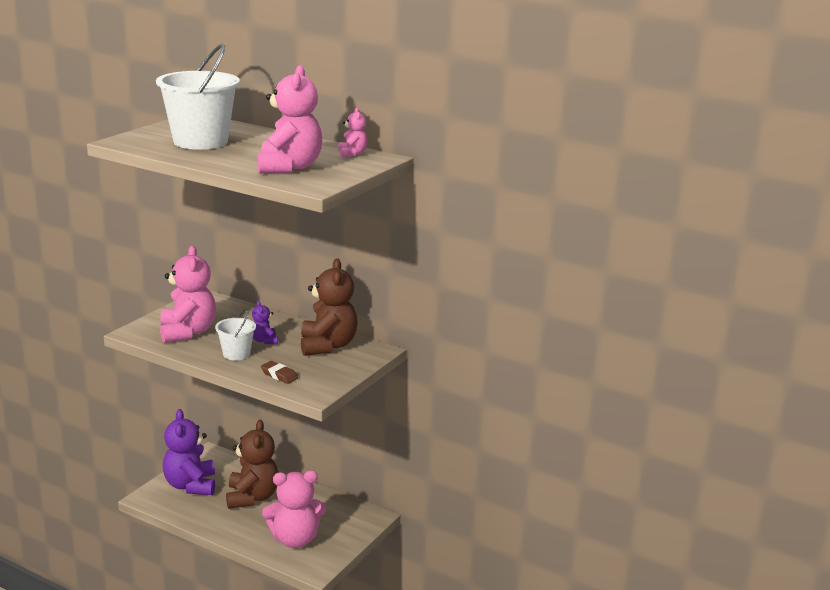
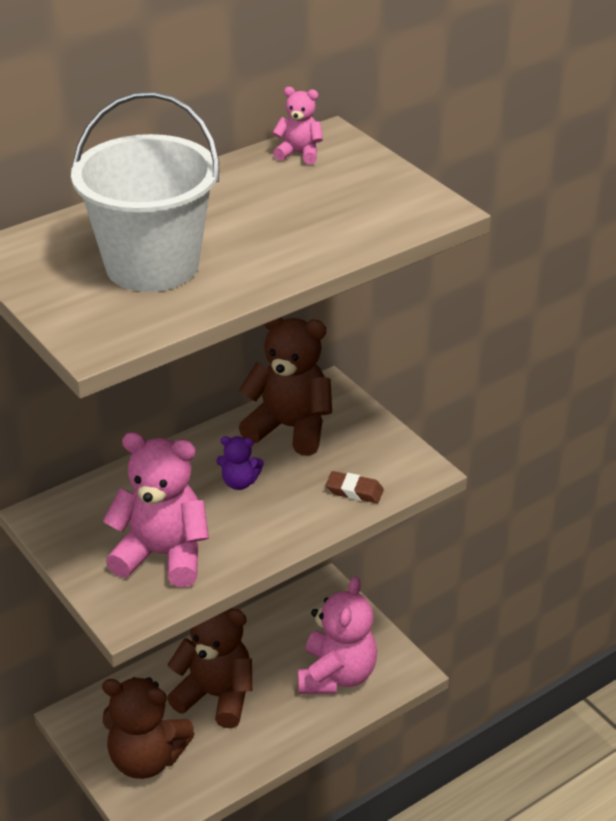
camera: 65 degrees left, 15 degrees up
purple teddy bear [163,409,215,495] -> brown teddy bear [102,677,195,779]
white bucket [215,308,256,360] -> none
pink teddy bear [257,65,322,173] -> none
brown eraser [261,361,298,384] -> brown eraser turned 45 degrees clockwise [326,471,384,503]

